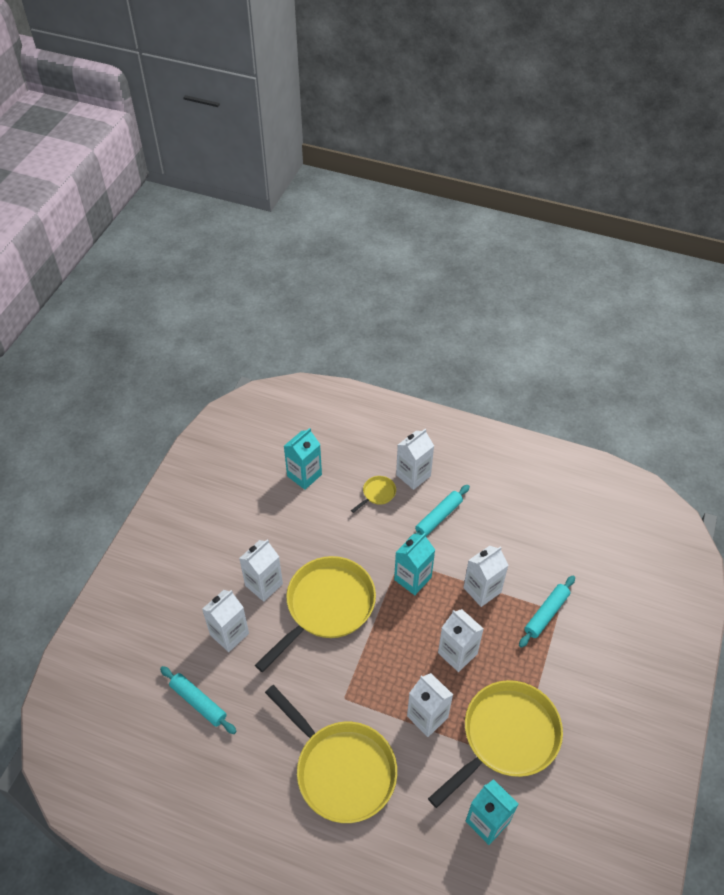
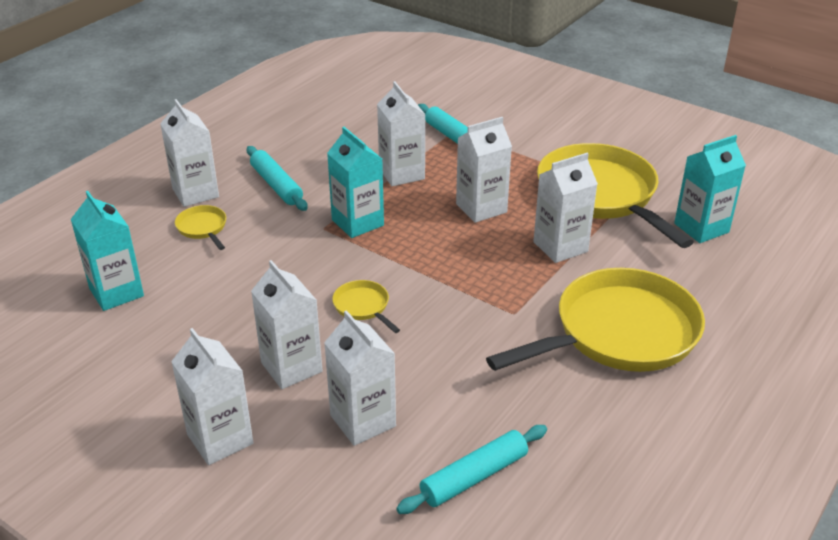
camera: 75 degrees left, 15 degrees down
yellow pan [255,556,376,672] -> yellow pan [332,280,400,333], size x0.41
none -> white carton [171,328,253,465]

